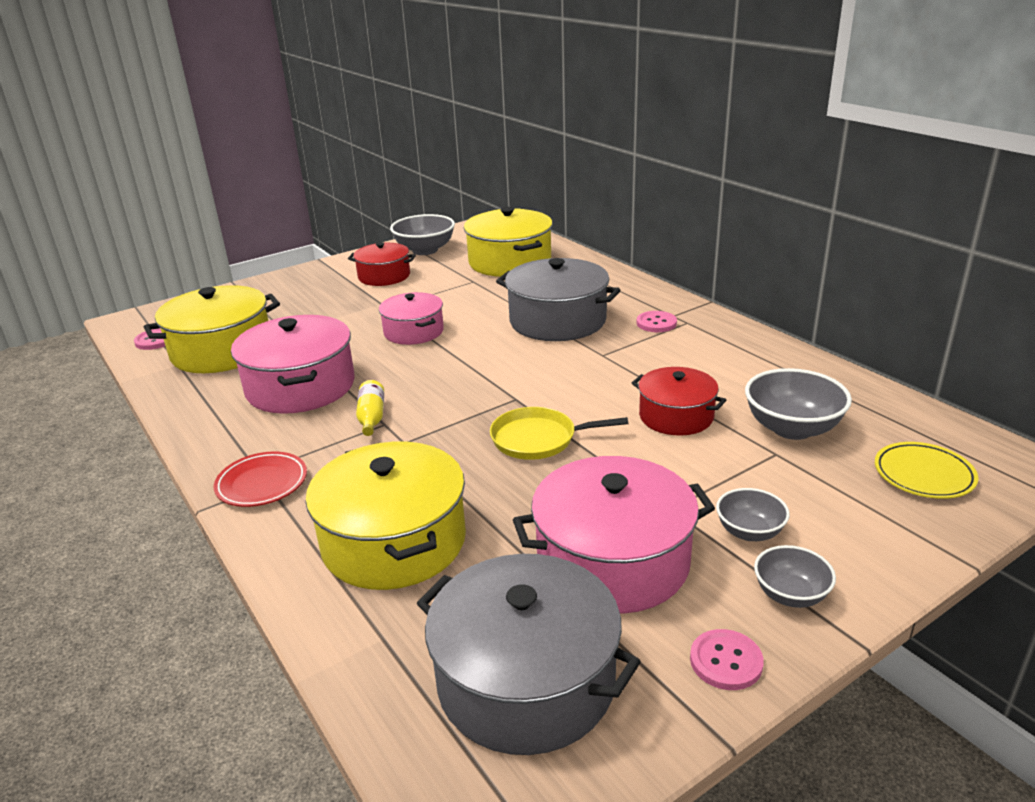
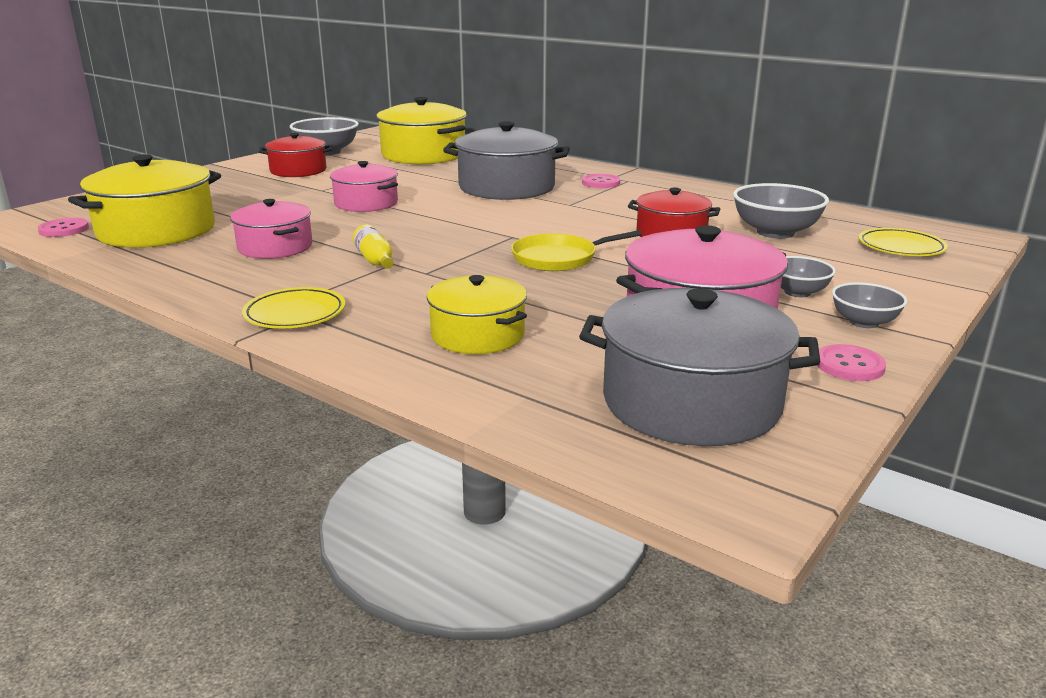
camera: 20 degrees left, 5 degrees down
red plate [214,452,307,507] -> yellow plate [242,287,345,328]
pink pot [231,315,355,414] -> pink pot [230,199,312,259], size x0.62
yellow pot [305,442,466,590] -> yellow pot [427,275,527,354], size x0.62

